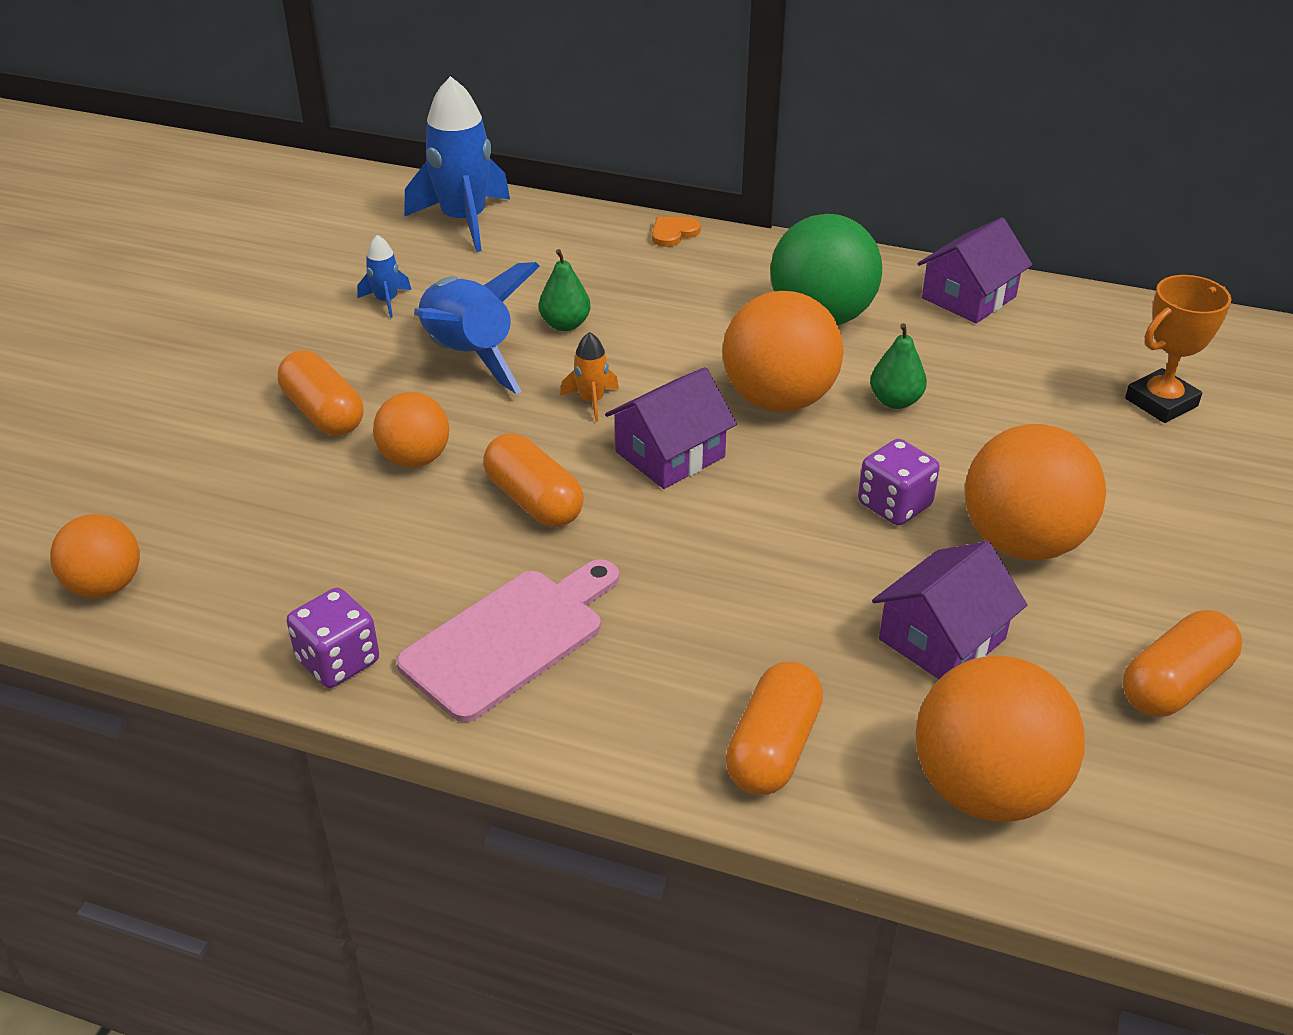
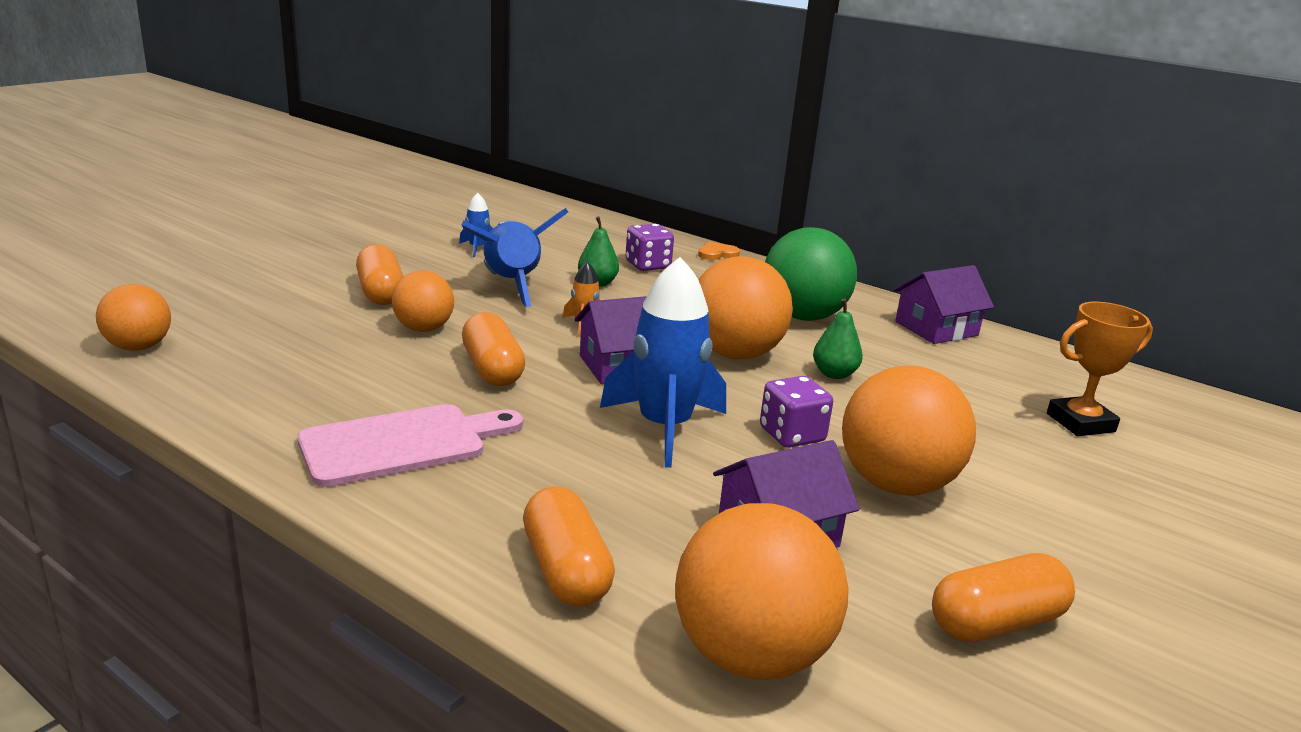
camera: 15 degrees right, 15 degrees down
purple dice [286,588,379,688] -> purple dice moved to [626,224,674,271]
blue rocket [404,76,510,252] -> blue rocket moved to [600,257,726,468]
orange capsule [726,661,823,795] -> orange capsule turned 60 degrees counterclockwise [523,486,615,607]

